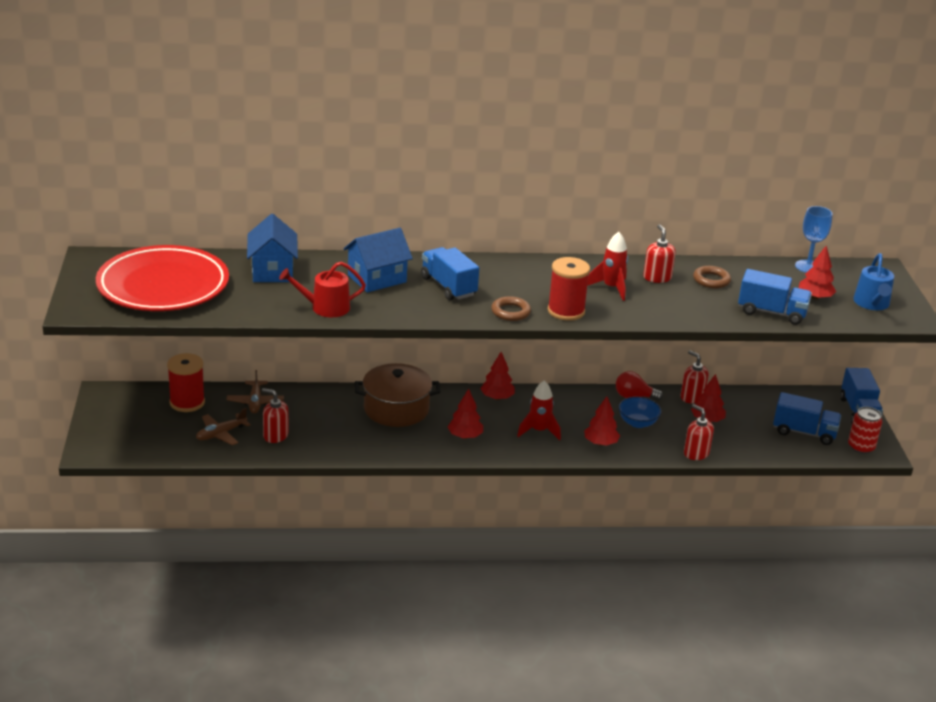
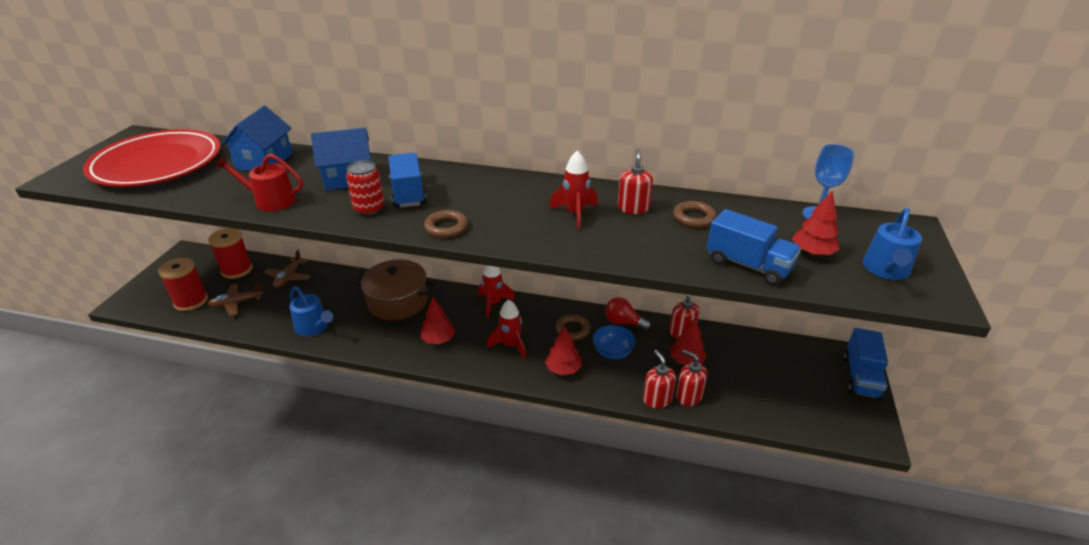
camera: 20 degrees right, 5 degrees up
red soap dispenser [262,388,289,443] -> red soap dispenser moved to [676,349,707,406]
red tree [480,352,515,400] -> red rocket [478,265,515,318]
red spool [548,257,590,321] -> red spool moved to [158,257,208,311]
blue truck [773,392,841,445] -> none
red can [848,407,882,454] -> red can moved to [346,160,385,216]
none -> blue watering can [289,286,333,336]
none -> brown ring [555,314,590,340]

